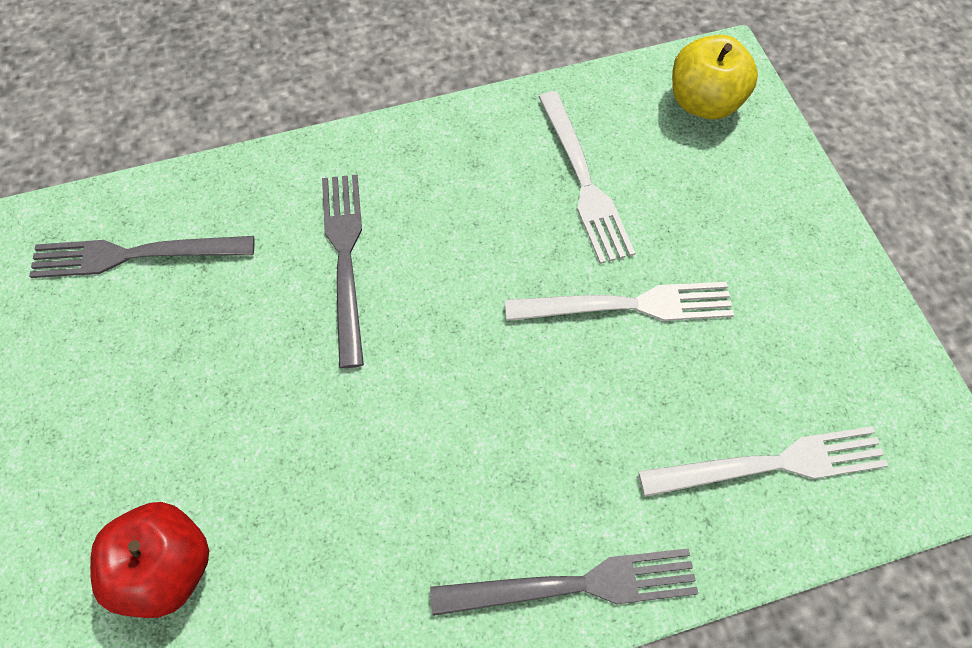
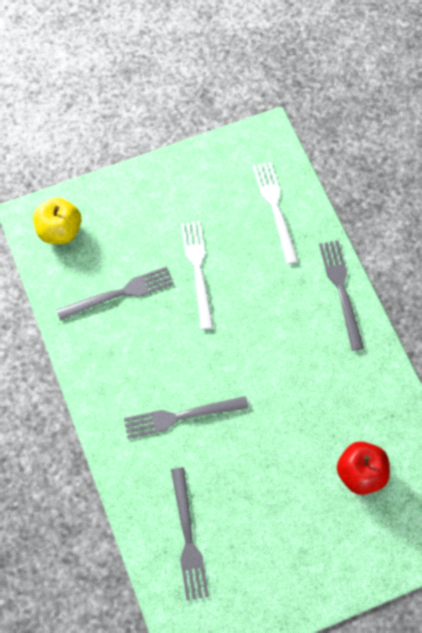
camera: 95 degrees left, 5 degrees up
white fork [539,91,635,264] -> grey fork [57,266,174,321]

